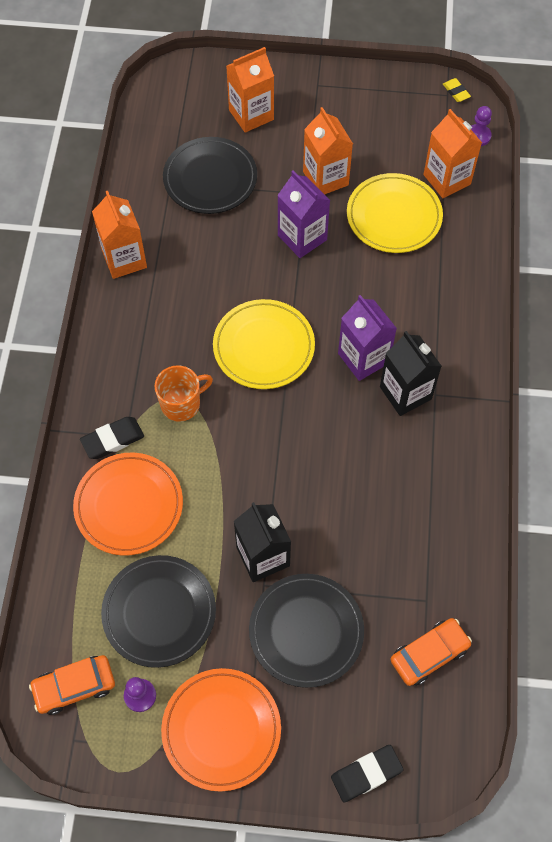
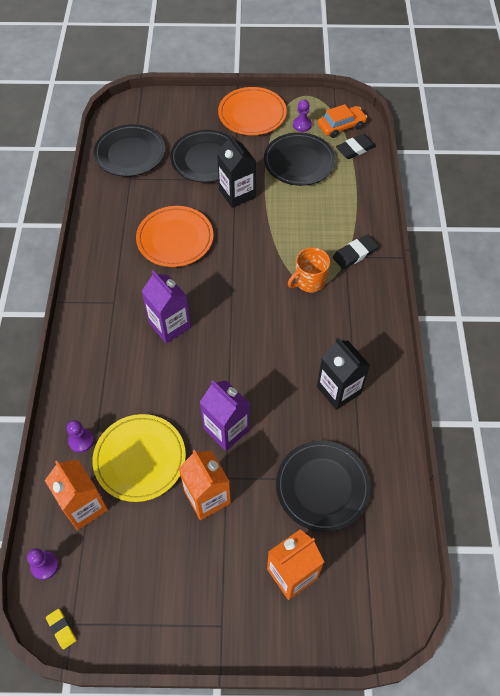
camera: 175 degrees right, 5 degrees down
orange plate [73,453,183,556] -> orange plate moved to [136,206,214,267]
orange carton [92,191,147,279] -> none
yellow plate [213,299,315,389] -> none
black eraser [331,745,404,803] -> black eraser moved to [336,134,376,159]
black carton [380,331,442,416] -> black carton moved to [317,338,370,410]
orange car [390,618,472,686] -> black plate [94,124,165,177]
none -> purple pawn [67,420,94,453]

